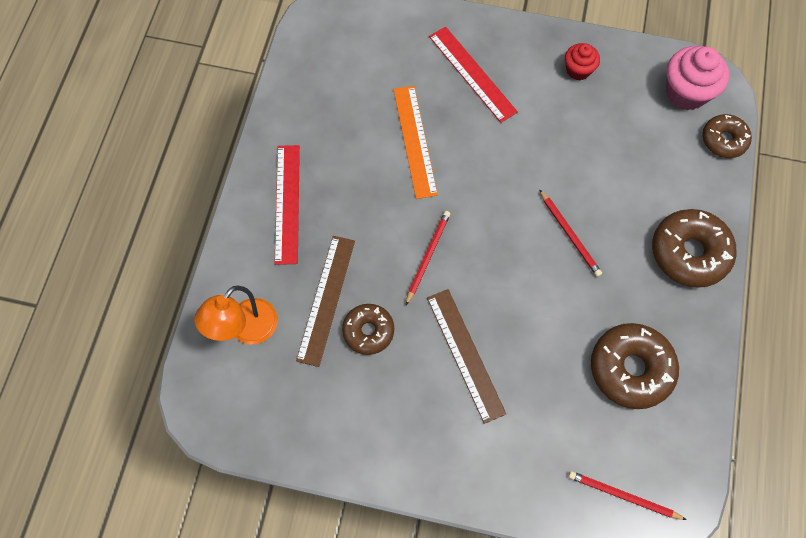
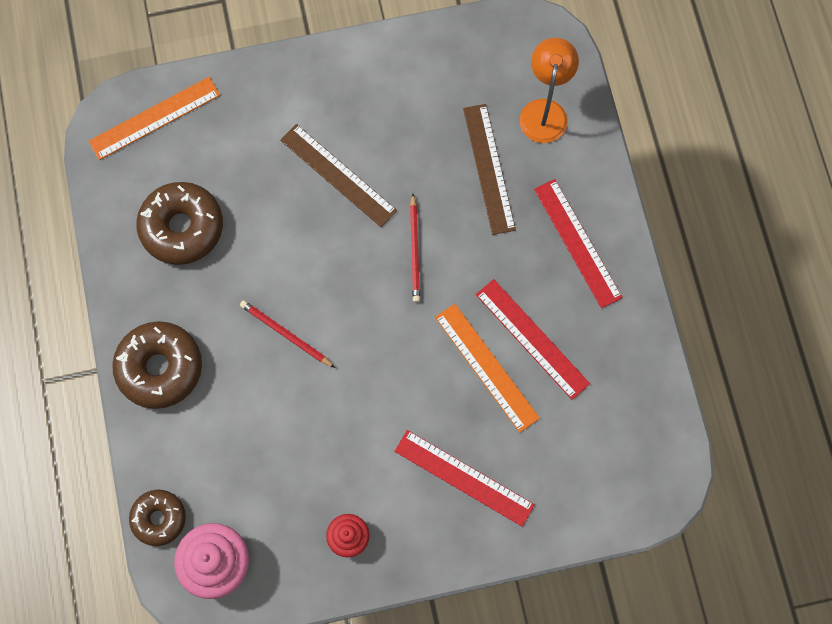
camera: 155 degrees right, 5 degrees up
brown donut [342,304,394,355] -> none
red pencil [568,471,687,520] -> orange ruler [88,77,220,160]
none -> red ruler [476,279,590,400]

